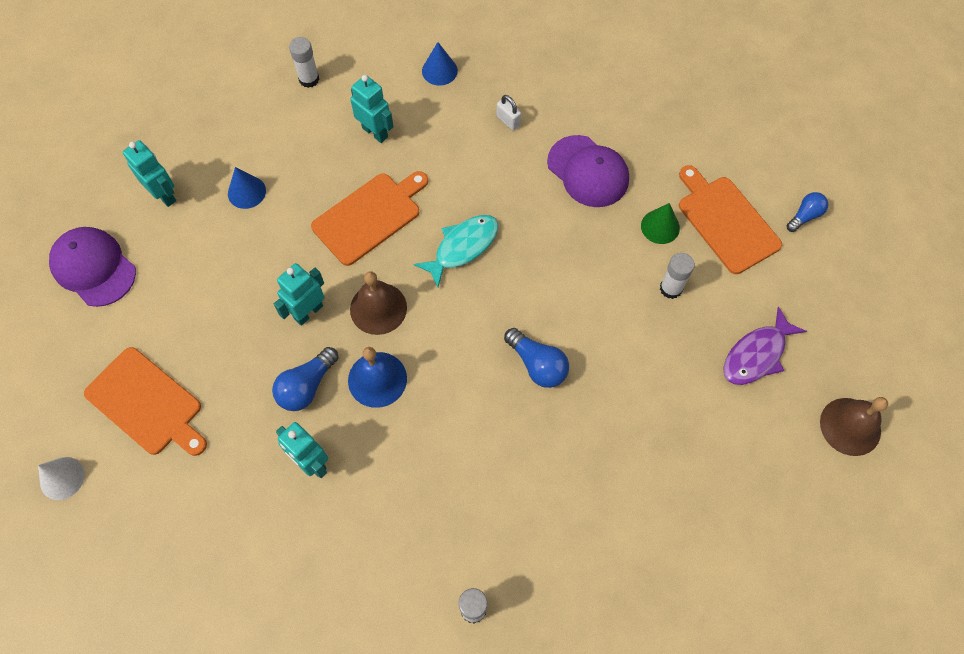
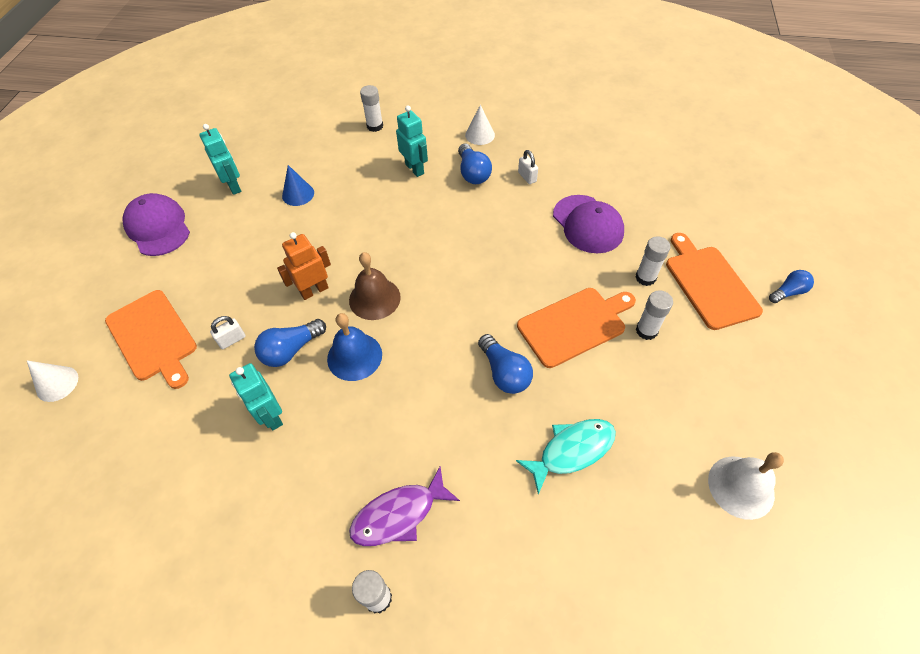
camera: 15 degrees right, 10 degrees down
turquoise robot [274,263,325,326] -> orange robot [277,232,331,300]
orange cutting board [311,171,428,266] -> orange cutting board moved to [517,288,636,368]
turquoise fish [414,215,498,287] -> turquoise fish moved to [516,419,616,495]
blue cone [422,42,458,86] -> white cone [465,105,495,145]
green cone [641,203,680,244] -> white glue stick [635,236,670,286]
purple fish [723,306,807,385] -> purple fish moved to [349,467,460,546]
brown bell [820,397,888,456] -> none
none -> white padlock [210,316,245,349]
none -> blue light bulb [458,143,492,184]
none -> white bell [708,452,784,520]

